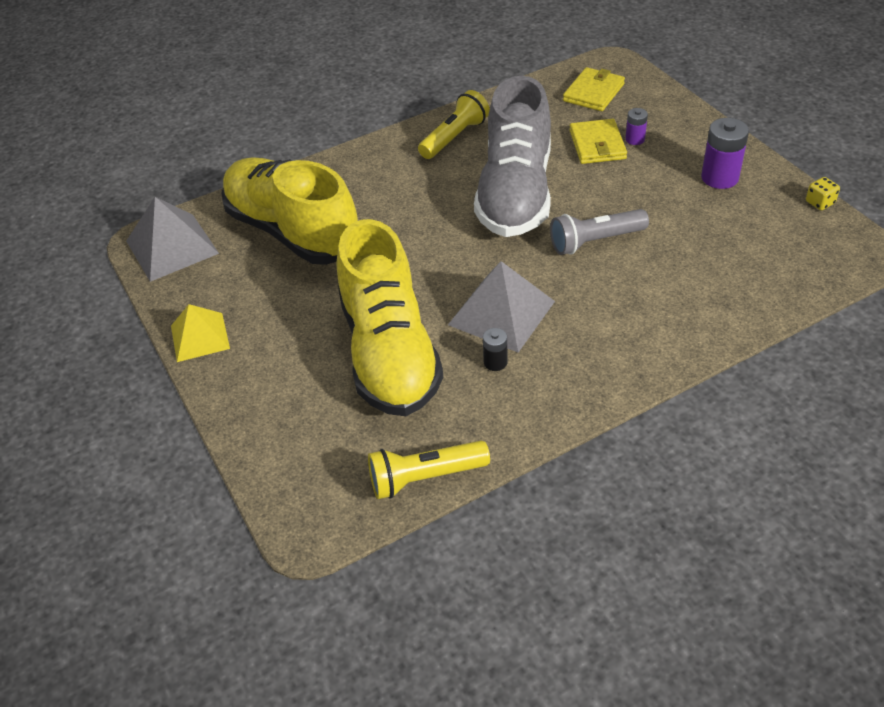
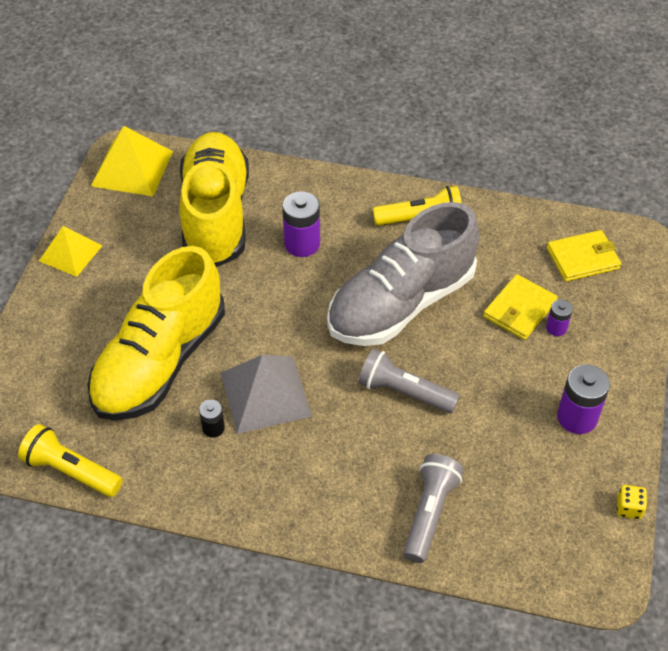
camera: 40 degrees right, 5 degrees up
grey pyramid [126,197,219,282] -> yellow pyramid [91,126,173,196]
none -> purple battery [282,191,320,257]
none -> grey flashlight [403,454,464,563]

